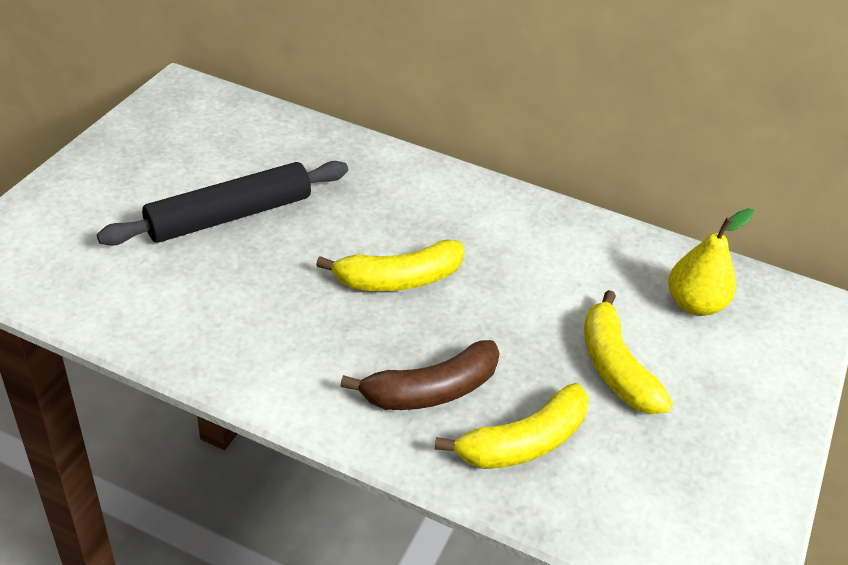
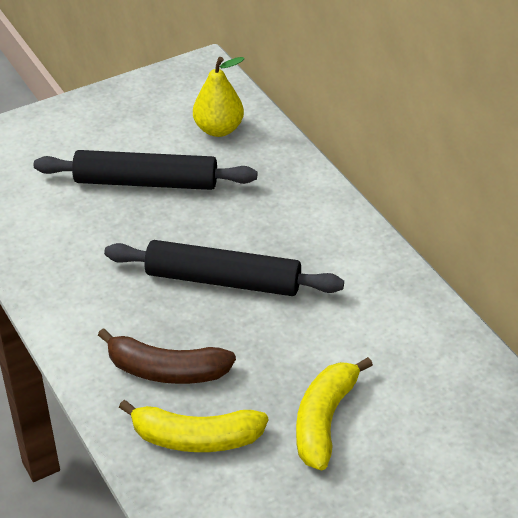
camera: 40 degrees right, 0 degrees up
yellow banana [316,239,464,291] -> black rolling pin [104,240,344,296]
yellow pear [668,208,754,316] -> yellow pear moved to [193,57,245,137]

